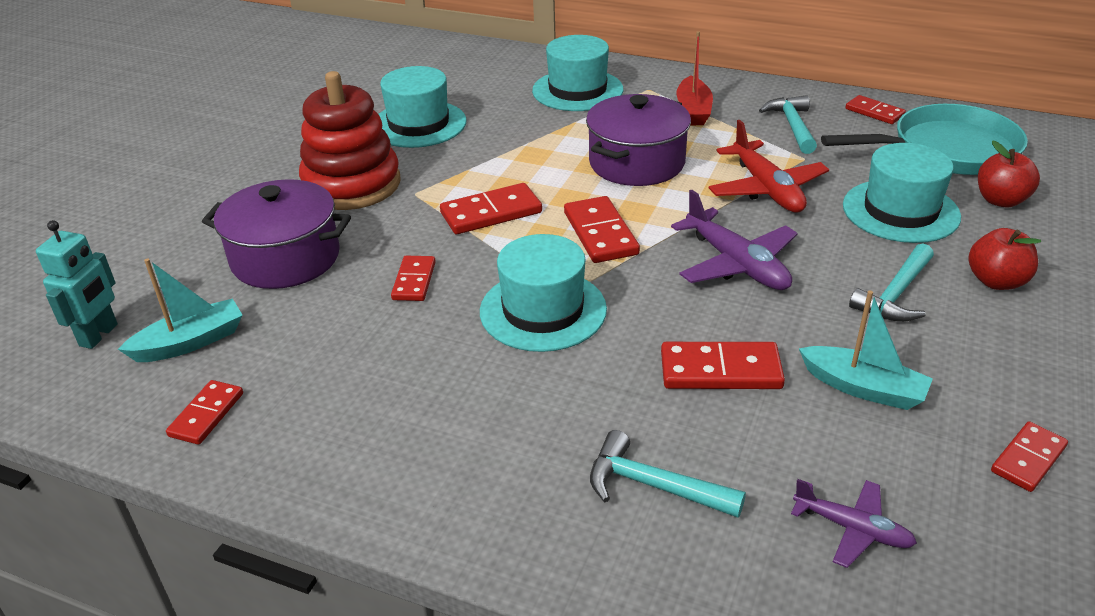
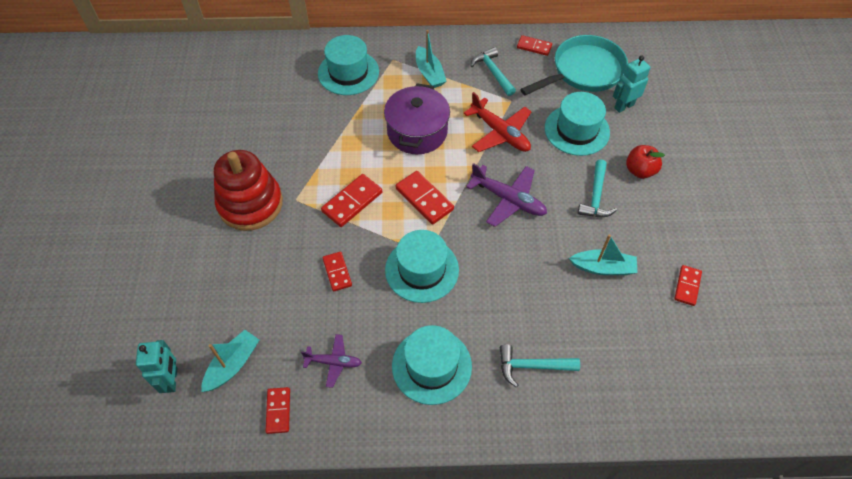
camera: 25 degrees left, 20 degrees up
purple pot [202,179,351,289] -> none
turquoise hat [378,66,467,148] -> turquoise hat moved to [392,325,472,405]
red domino [661,342,785,389] -> none
red boat [676,31,713,125] -> turquoise boat [416,30,447,88]
purple plane [791,479,917,568] -> purple plane moved to [301,334,362,388]
red apple [978,141,1040,208] -> turquoise robot [613,56,650,113]

